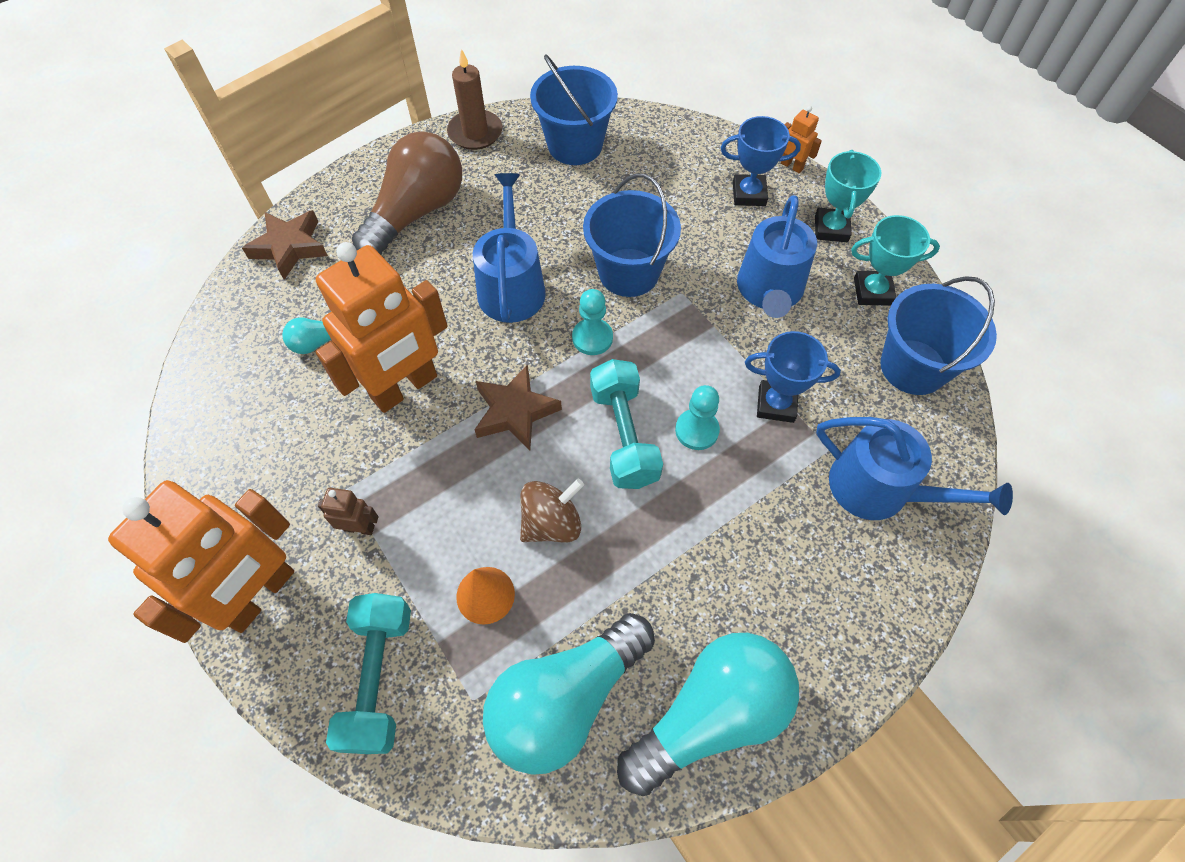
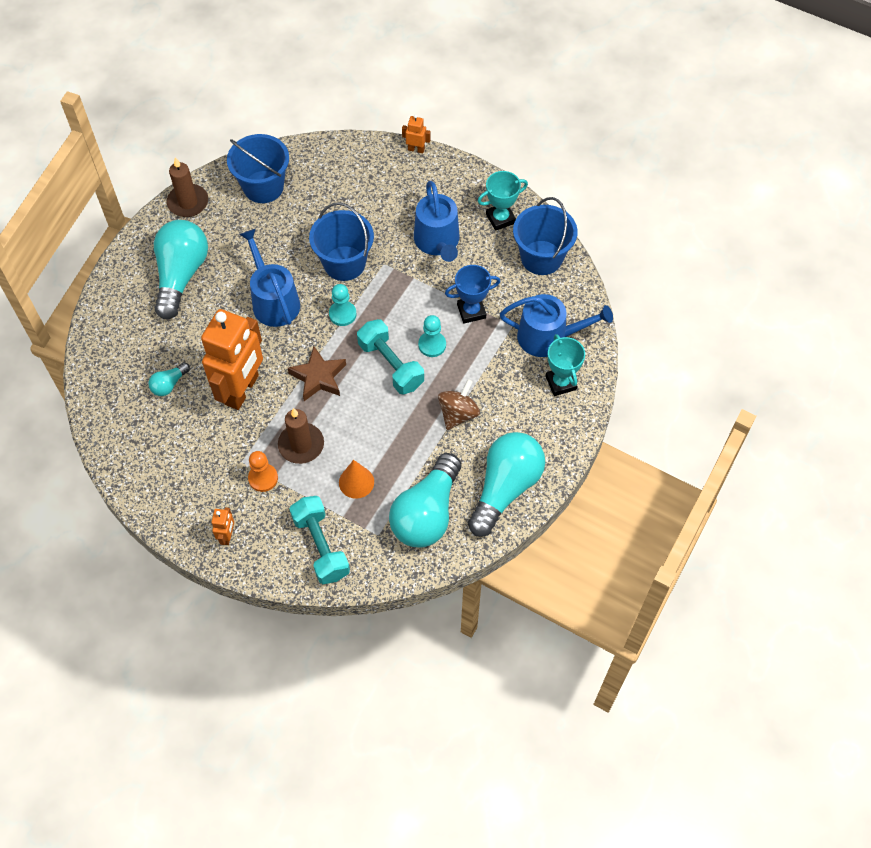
camera: 25 degrees left, 0 degrees up
orange robot [108,480,294,643] -> orange robot [211,507,234,545], size x0.40
brown star [242,210,328,280] -> none
brown robot [318,488,379,535] -> orange pawn [248,451,278,492]
brown light bulb [352,131,462,255] -> turquoise light bulb [154,220,208,319]
brown spinning top [520,479,584,543] -> brown spinning top moved to [438,379,480,430]
blue trophy [721,116,801,206] -> none
turquoise trophy [815,150,881,242] -> turquoise trophy moved to [546,334,585,396]
none -> brown candle [278,408,324,464]

